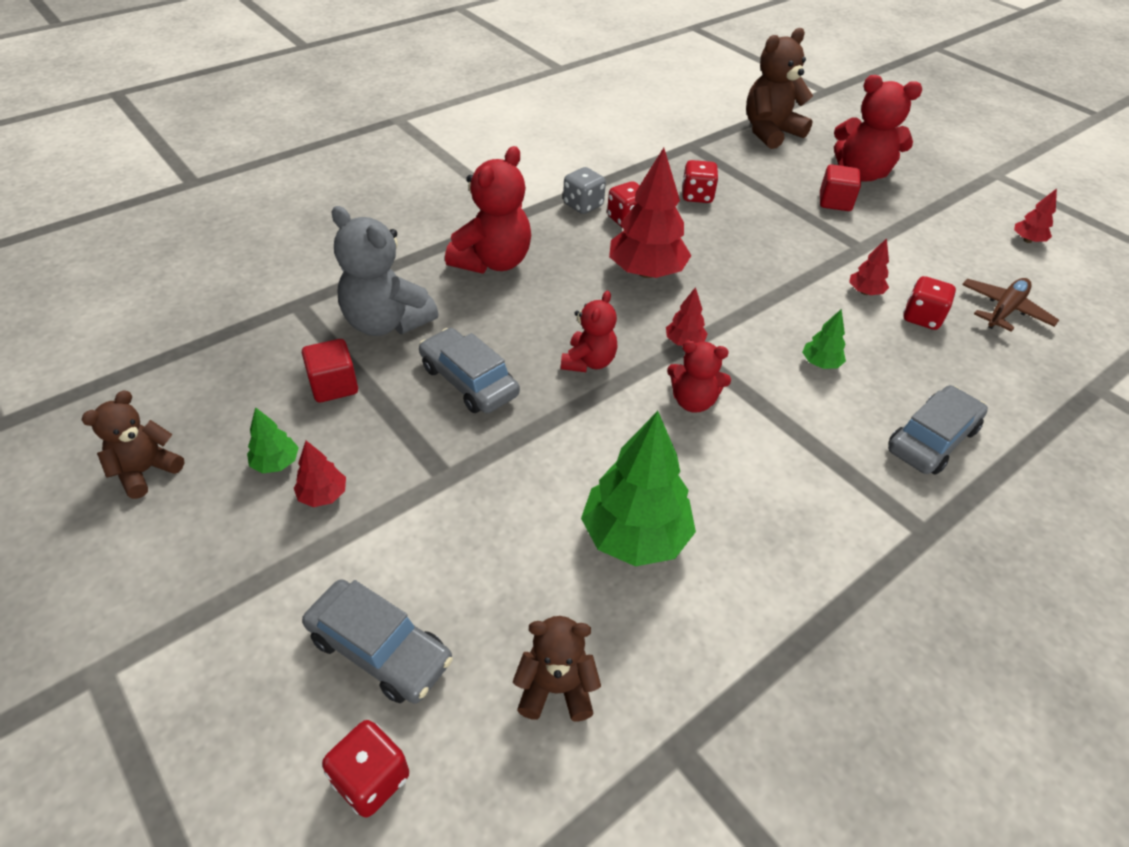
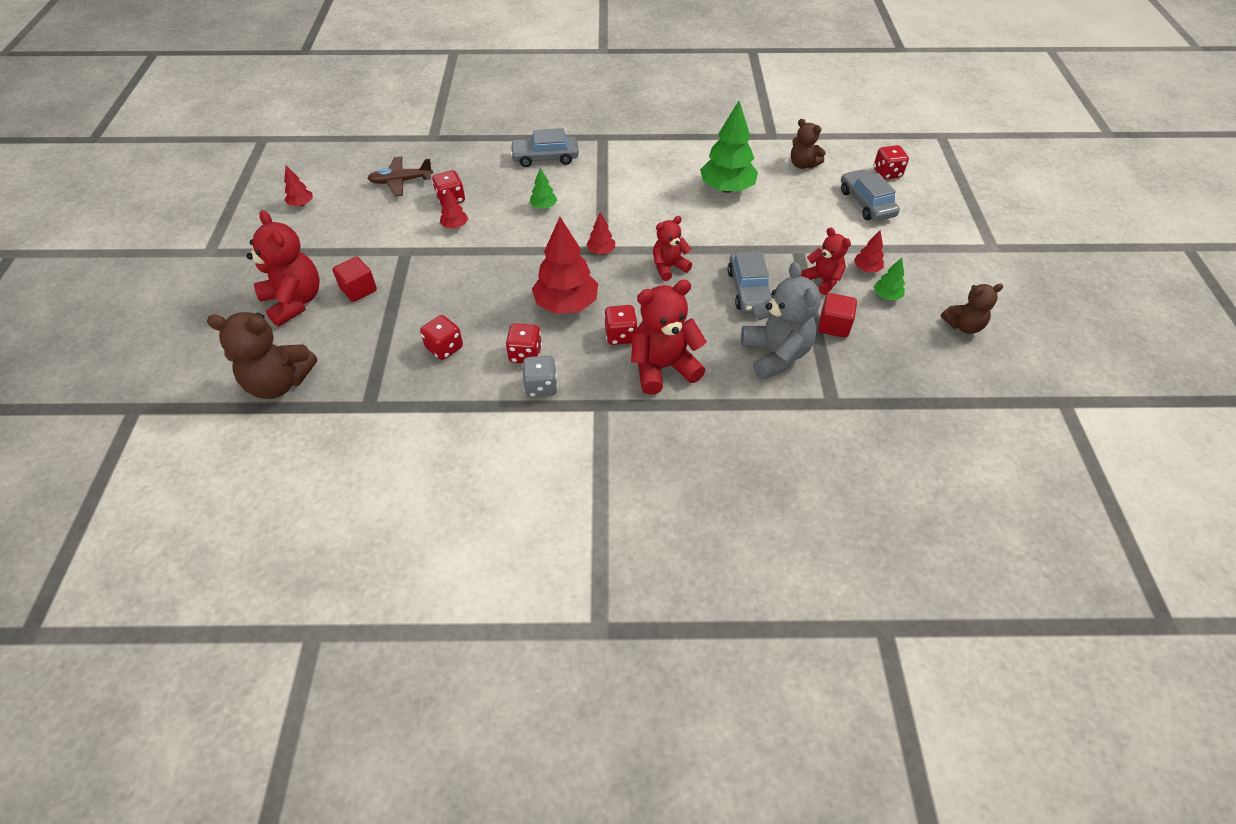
camera: 140 degrees left, 5 degrees up
red teddy bear [667,340,731,413] -> red teddy bear moved to [801,227,851,295]
none -> red dice [604,305,638,345]

